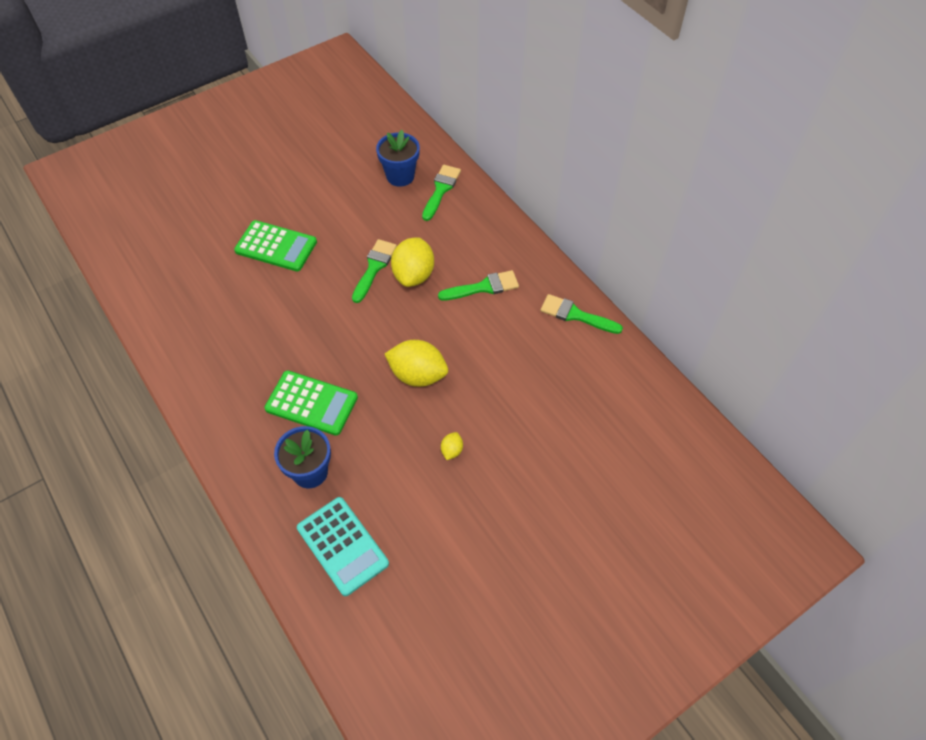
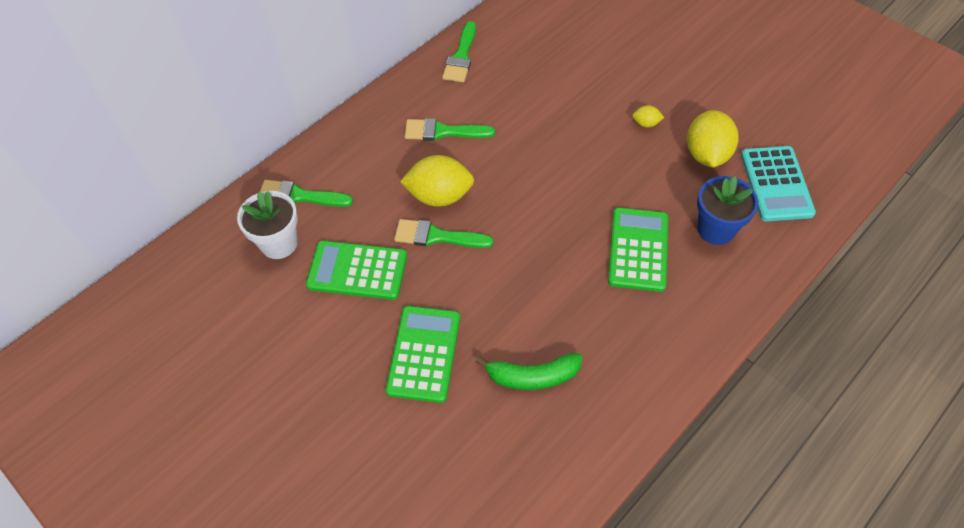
camera: 100 degrees left, 0 degrees up
turquoise calculator [297,497,389,596] -> turquoise calculator turned 135 degrees clockwise [741,146,816,221]
blue flower pot [376,130,420,187] -> white flower pot [237,191,298,259]
yellow lemon [385,340,448,387] -> yellow lemon moved to [687,110,739,168]
green brush [438,270,519,301] -> green brush turned 60 degrees counterclockwise [405,118,495,141]
none -> green calculator [306,240,407,300]
none -> green banana [476,353,582,390]

